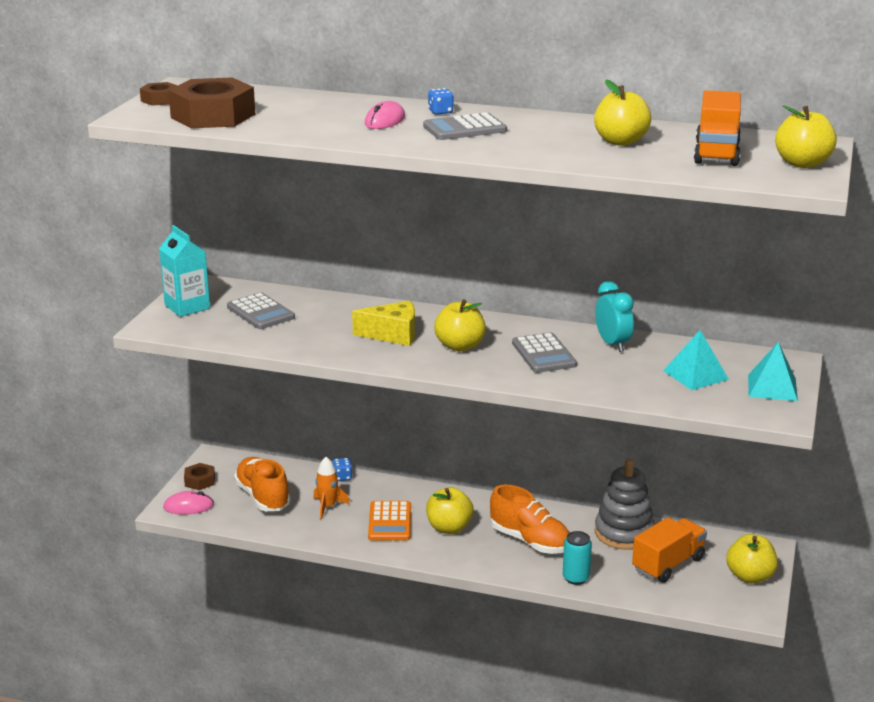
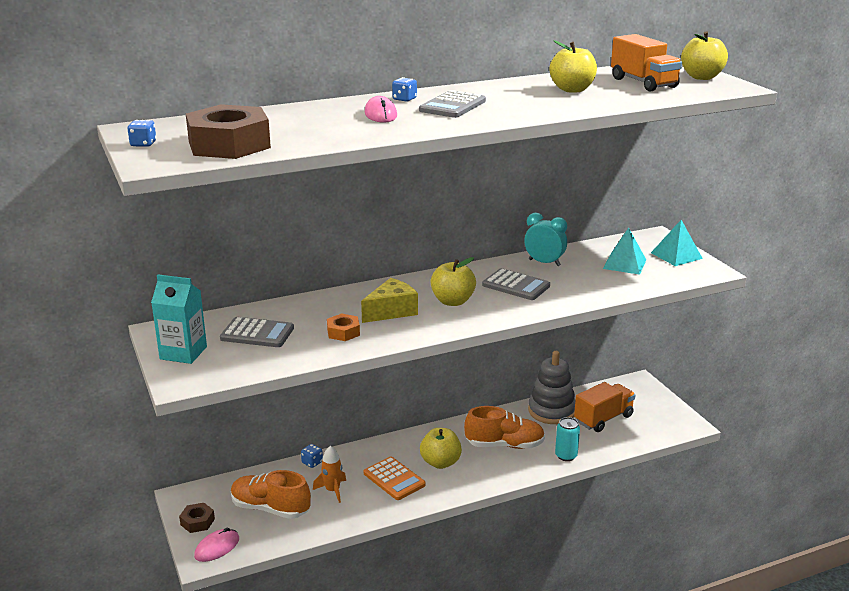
camera: 40 degrees left, 0 degrees up
brown nut [140,82,178,106] -> blue dice [127,120,156,147]
orange truck [632,517,707,583] -> orange truck turned 45 degrees clockwise [574,382,635,432]
yellow apple [726,534,778,584] -> none
none -> orange nut [327,313,360,341]

